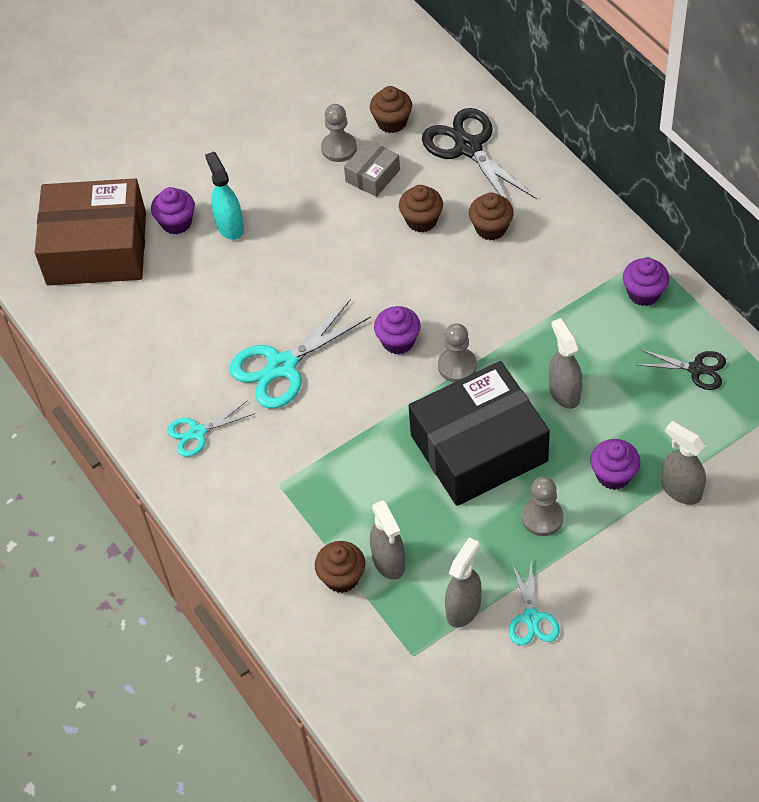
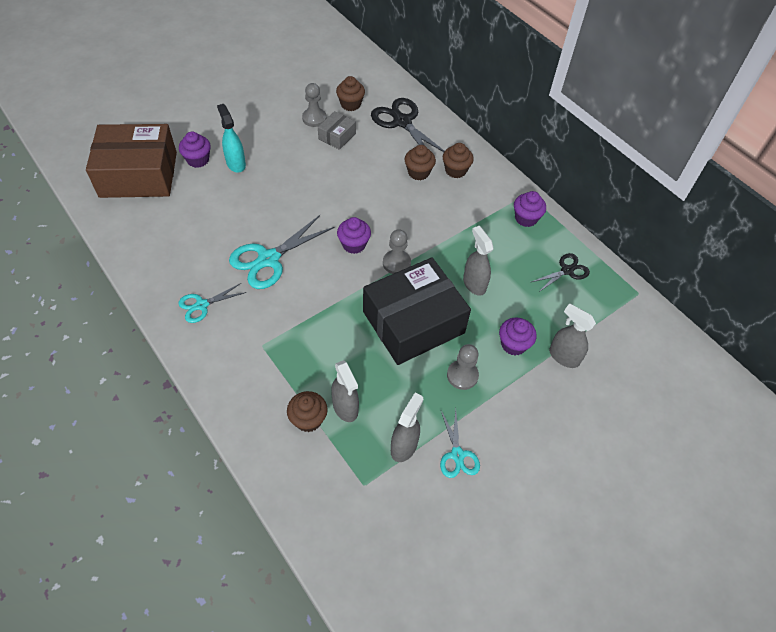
camera: 10 degrees left, 0 degrees up
brown cupcake [399,185,443,232] -> brown cupcake moved to [443,143,474,178]
black scissors [638,349,726,390] -> black scissors turned 45 degrees counterclockwise [532,253,590,292]

